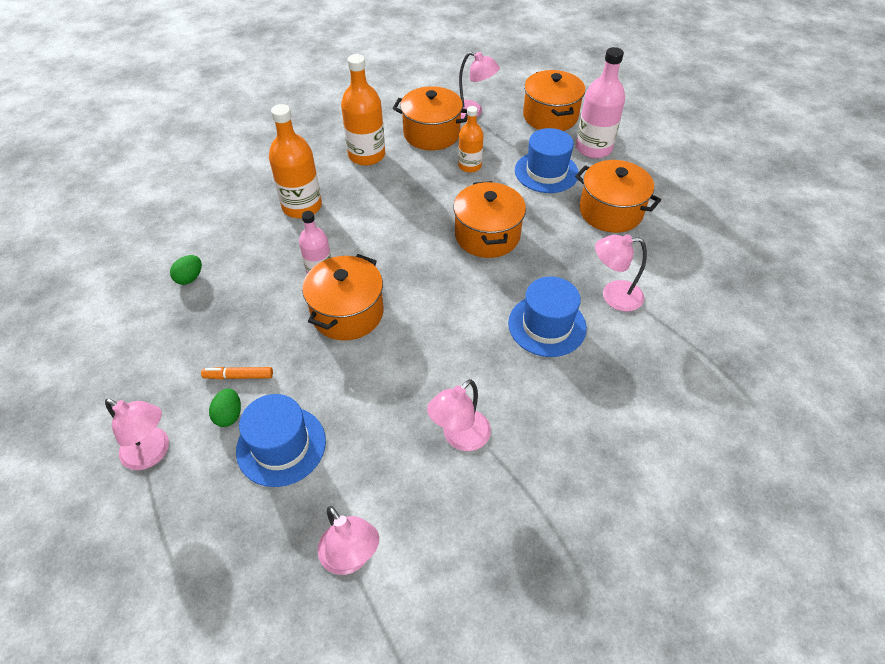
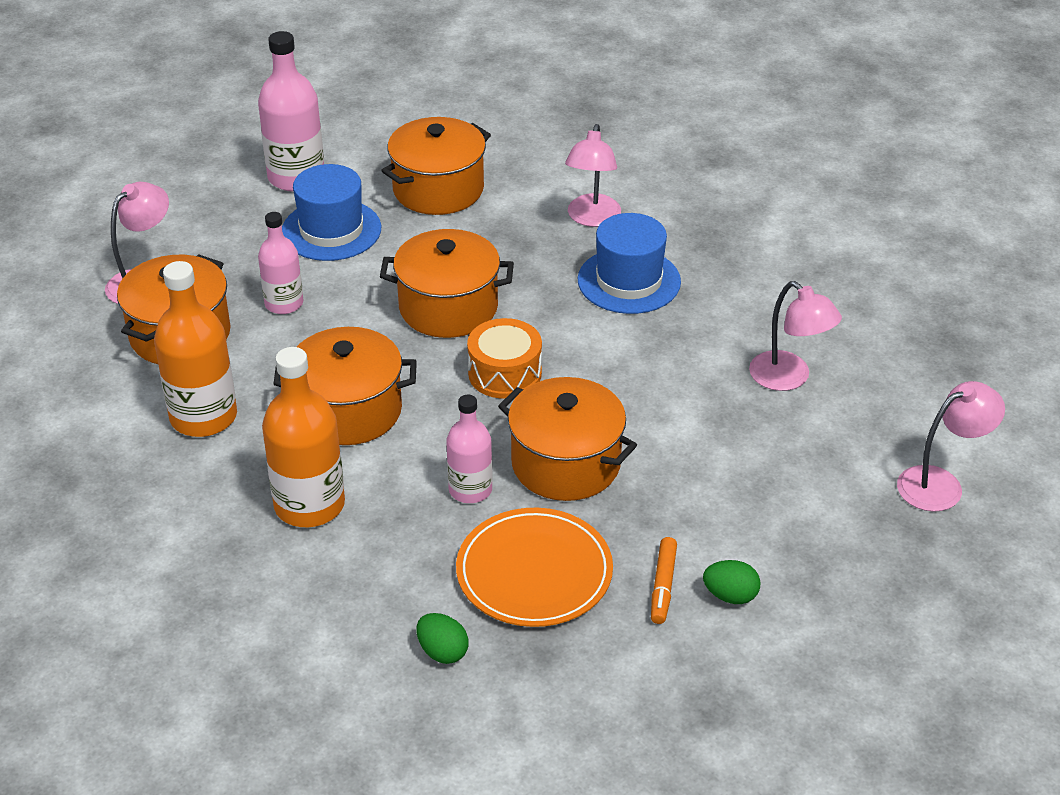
camera: 80 degrees left, 10 degrees down
pink lamp [105,399,169,470] -> none
blue hat [236,394,326,487] -> none
orange bottle [458,106,484,173] -> pink bottle [258,212,303,314]
orange pot [523,70,585,131] -> orange pot moved to [273,327,417,445]
none -> orange plate [456,508,613,627]
none -> orange drum [467,318,542,399]

